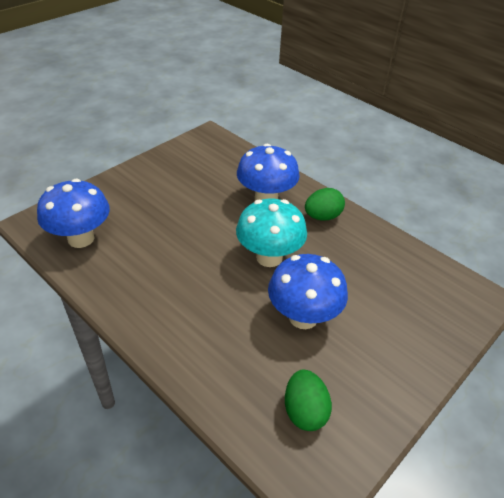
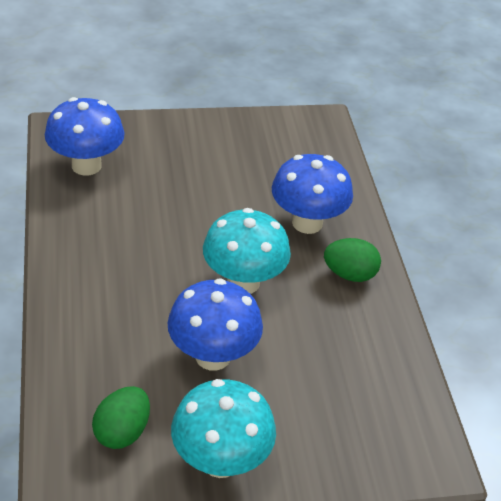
camera: 35 degrees right, 0 degrees up
none -> turquoise mushroom [171,379,276,478]

